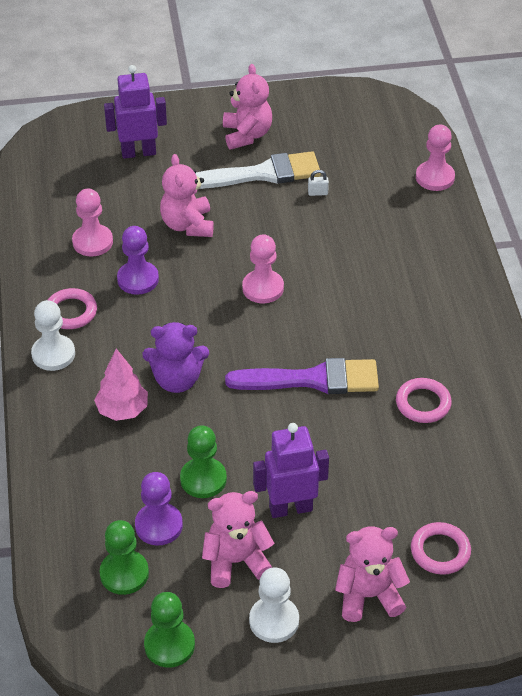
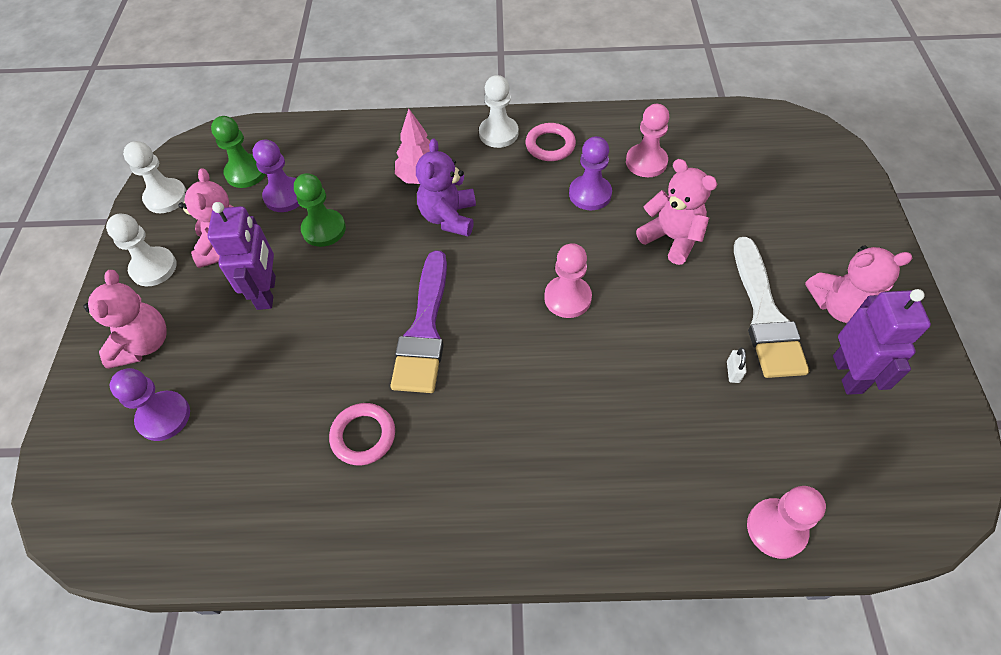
camera: 100 degrees right, 10 degrees up
purple robot [104,65,167,159] -> purple robot moved to [833,289,931,395]
green pawn [144,592,195,668] -> white pawn [123,141,187,213]
pink teddy bear [160,154,214,237] -> pink teddy bear turned 45 degrees clockwise [636,159,717,265]
pink ring [411,522,471,575] -> purple pawn [110,368,190,441]

